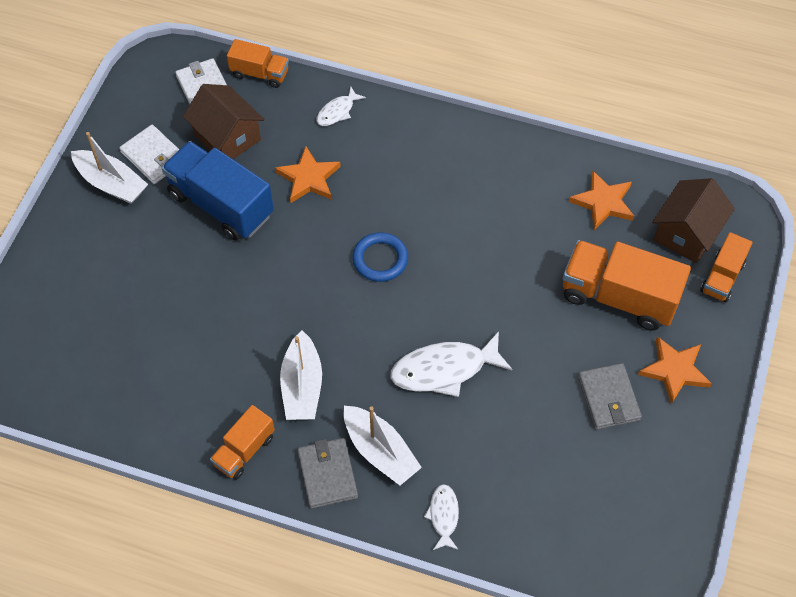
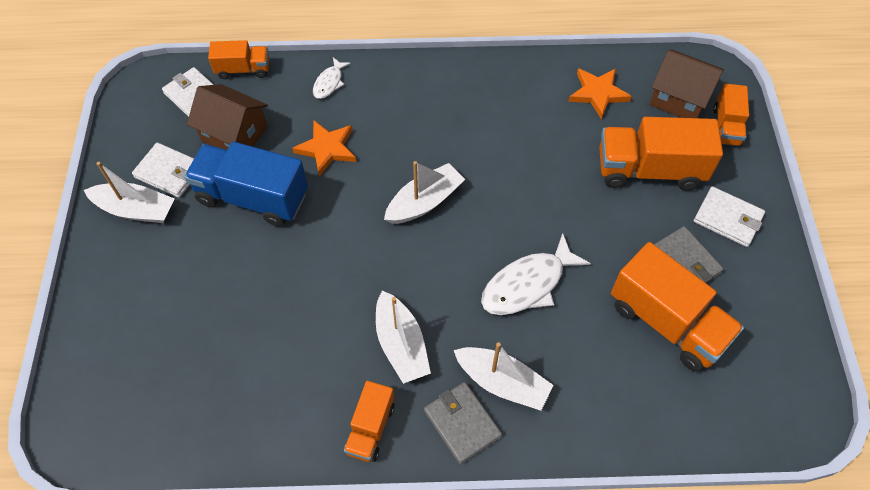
camera: 20 degrees left, 0 degrees up
blue ring [352,232,408,282] -> white boat [384,161,465,224]
white fish [424,484,459,550] -> none
orange star [638,336,712,404] -> white wallet [694,186,765,247]
brown house [652,178,735,263] -> brown house turned 75 degrees counterclockwise [649,49,724,118]
none -> orange truck [611,242,744,372]

